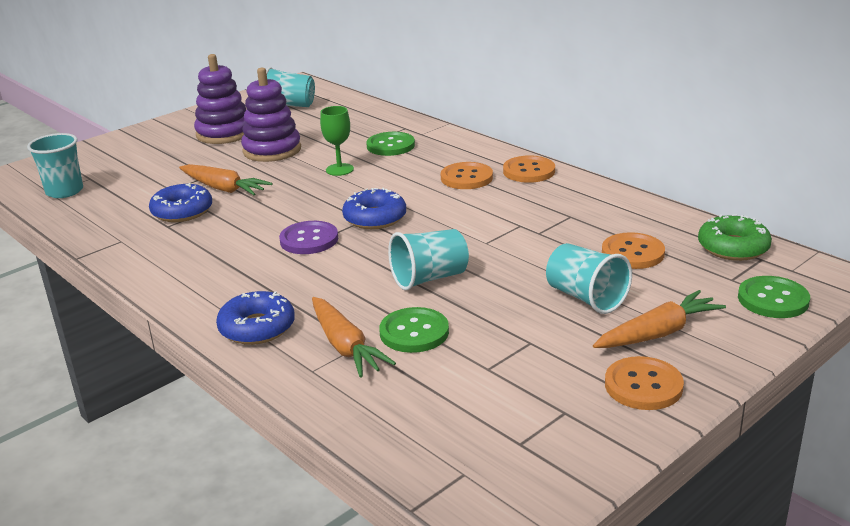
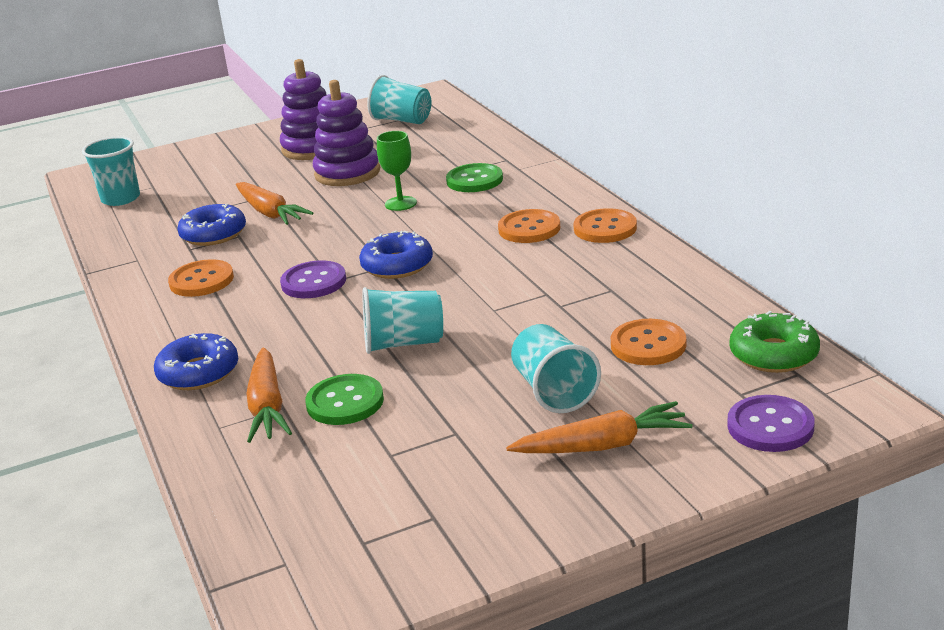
camera: 20 degrees right, 0 degrees up
orange button [605,356,684,410] -> orange button moved to [168,259,234,297]
green button [738,276,810,318] -> purple button [727,395,815,452]

